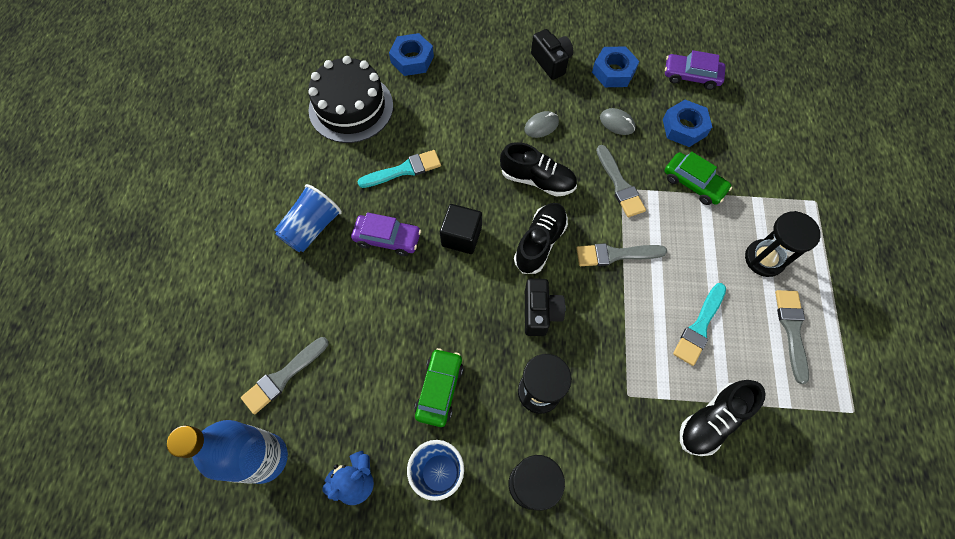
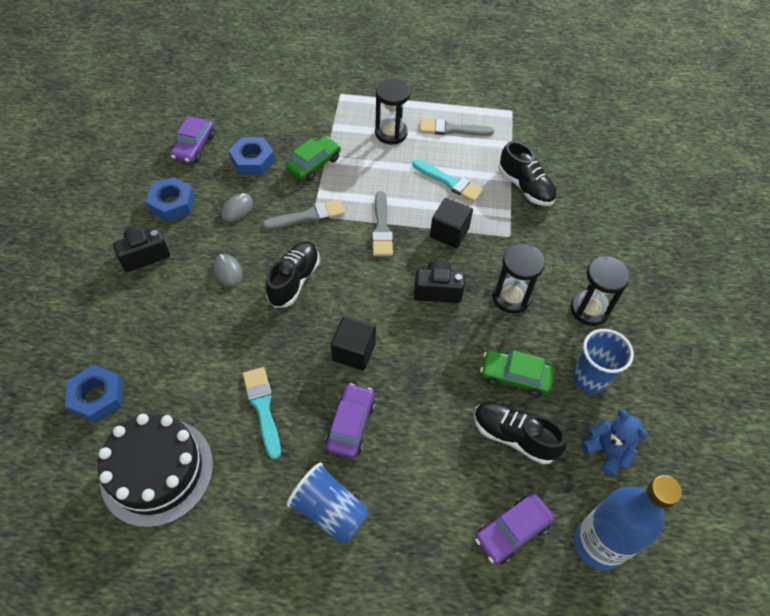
camera: 90 degrees left, 10 degrees down
grey brush [241,337,329,414] -> purple car [475,493,555,565]
black shoe [514,203,568,274] -> black shoe moved to [474,402,567,464]
none -> black cube [430,198,473,248]

